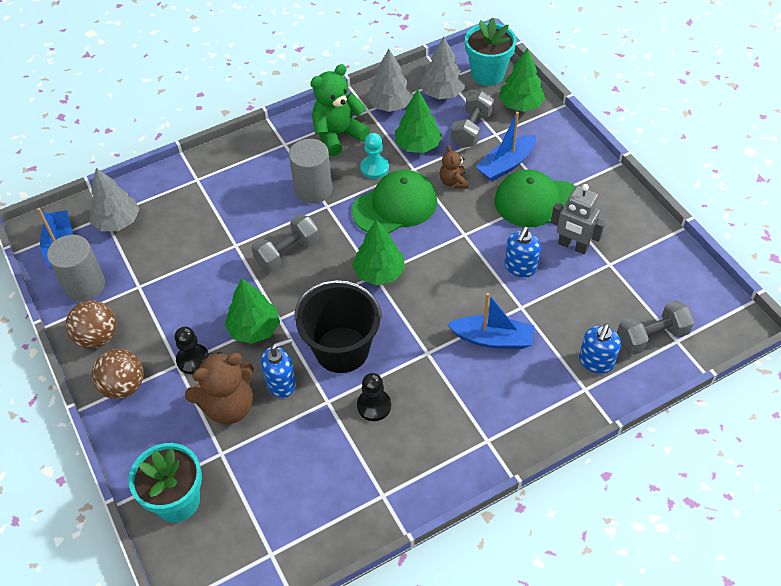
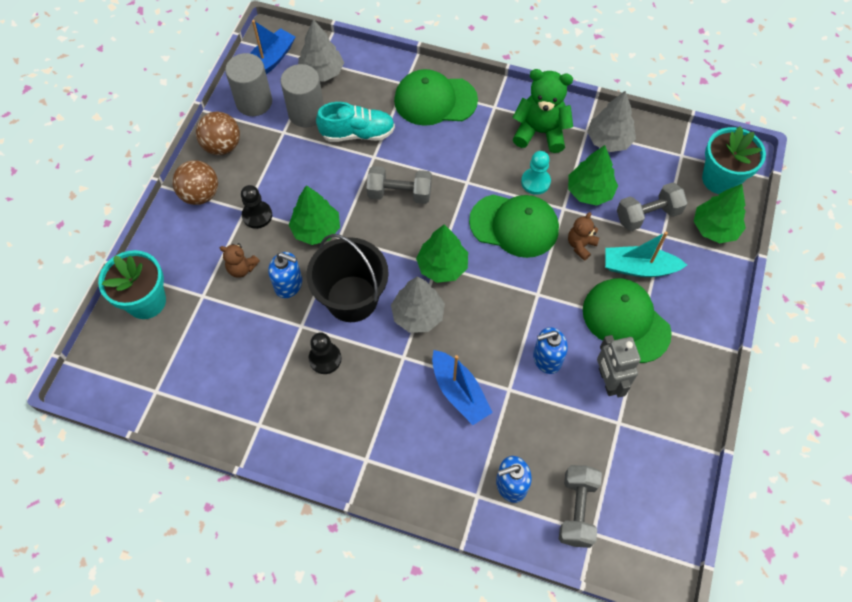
camera: 45 degrees right, 10 degrees up
brown teddy bear [185,352,254,424] -> brown teddy bear [220,243,260,278], size x0.54
grey cylinder [289,139,332,203] -> grey cylinder moved to [280,64,324,127]
grey tree [419,37,465,99] -> grey tree moved to [391,276,445,333]
blue boat [475,112,536,181] -> turquoise boat [605,232,687,277]
grey dumbbell [617,300,694,355] -> grey dumbbell turned 75 degrees clockwise [559,465,602,548]
none -> turquoise shoe [316,102,395,142]
none -> green cap [394,69,478,126]

